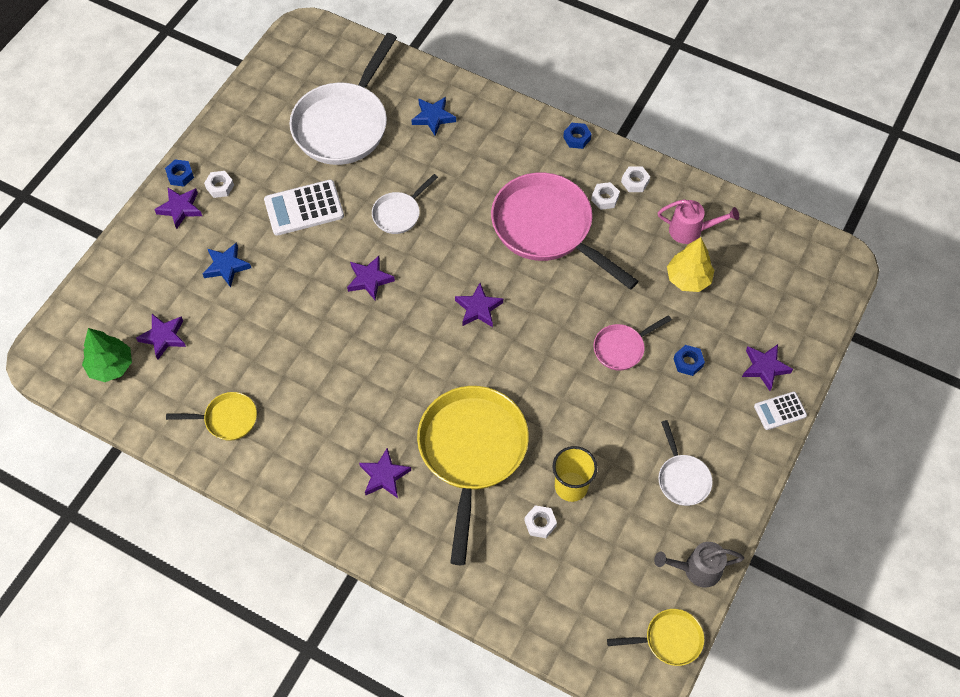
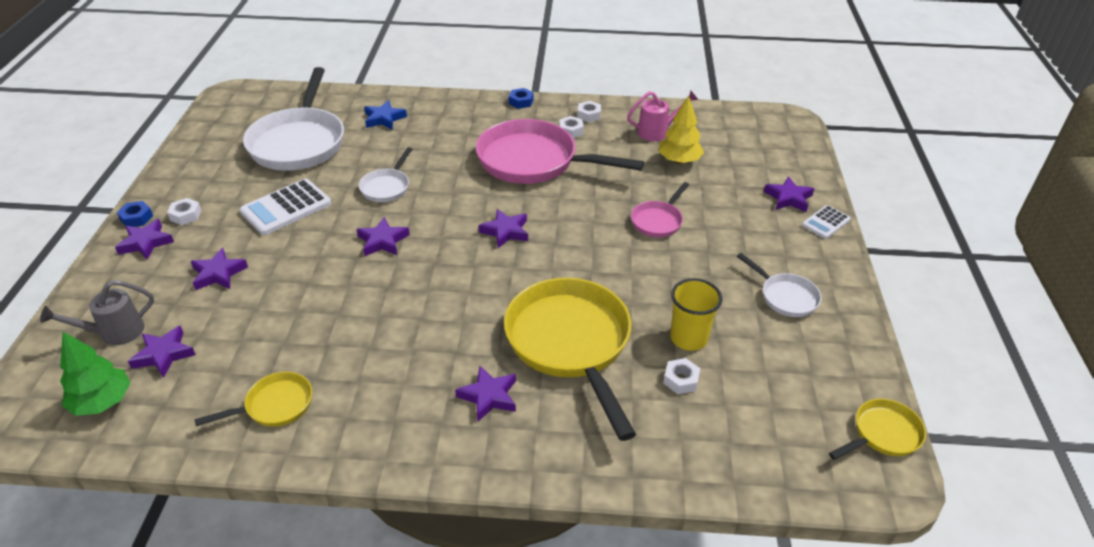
camera: 25 degrees left, 20 degrees down
blue star [203,242,251,288] -> purple star [191,248,248,290]
grey watering can [654,542,744,588] -> grey watering can moved to [40,280,154,345]
blue nut [674,345,705,376] -> none

